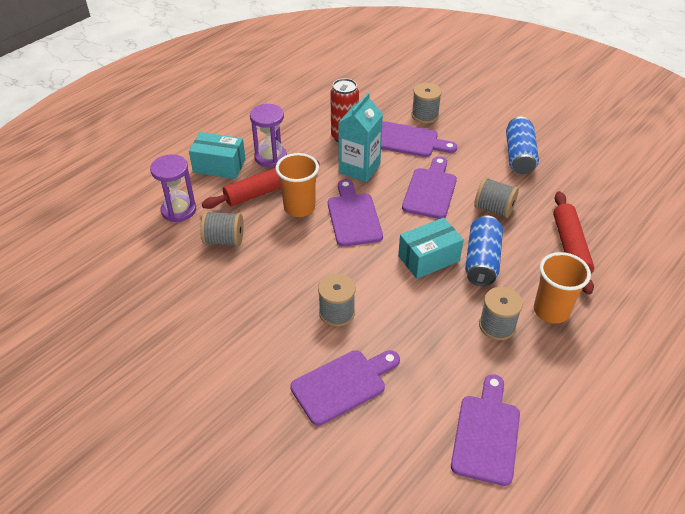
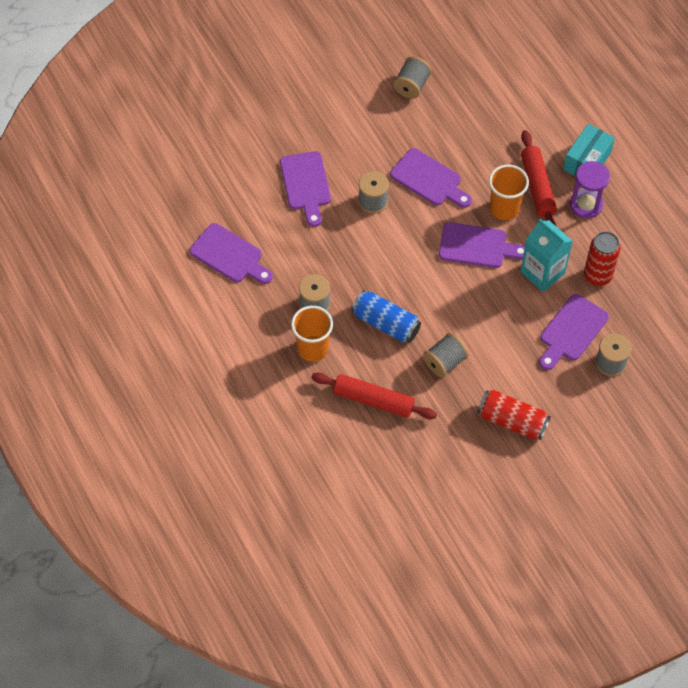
camera: 110 degrees right, 15 degrees up
purple hourglass [150,154,196,222] -> none
grey spool [200,211,244,246] -> grey spool moved to [393,56,431,99]
turquoise box [398,218,464,279] -> none
purple cutting board [402,156,457,219] -> purple cutting board moved to [390,148,472,208]
blue can [506,117,539,174] -> red can [477,390,551,440]

